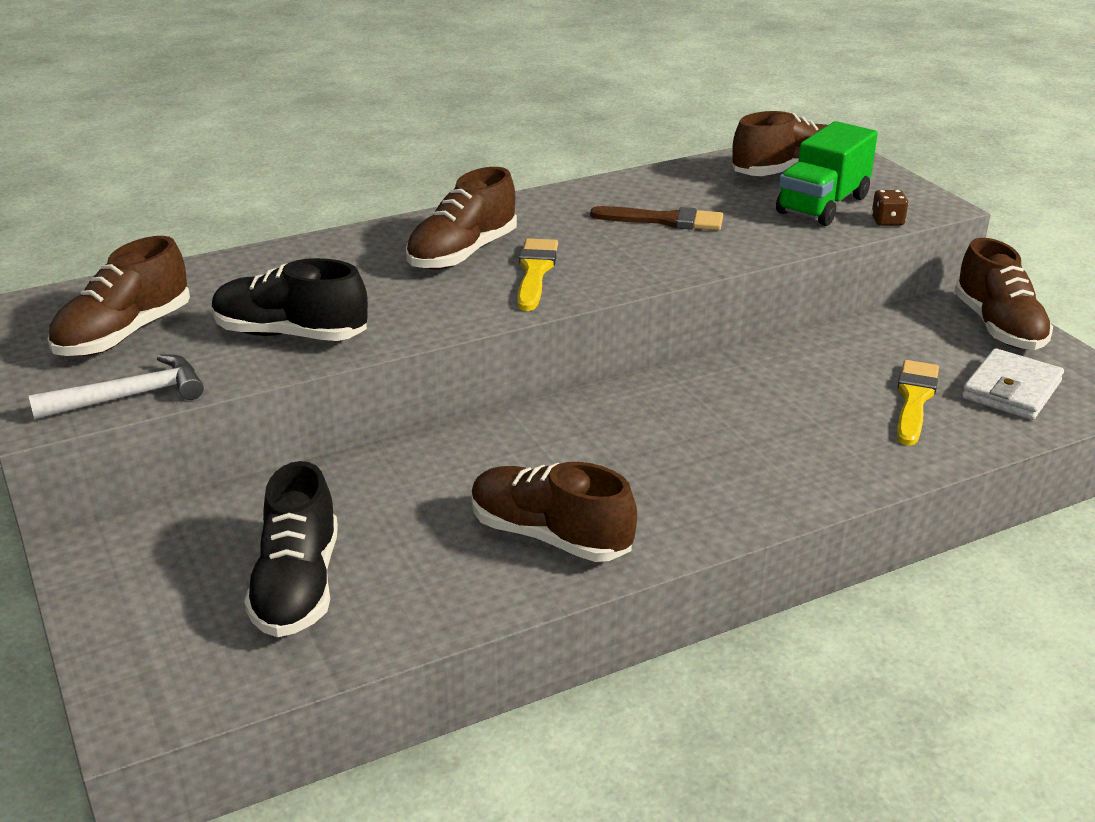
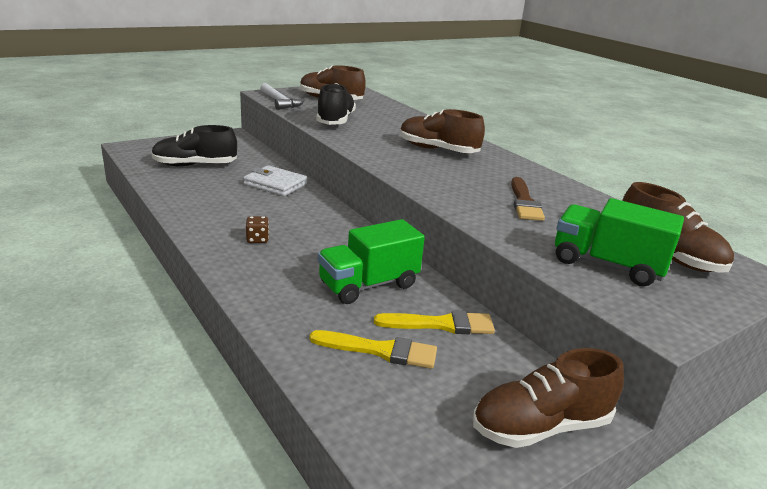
camera: 80 degrees right, 5 degrees down
brown shoe [471,462,637,562] -> none
yellow brush [517,238,558,311] -> yellow brush moved to [374,310,495,334]
brown dice [871,190,909,226] -> brown dice moved to [246,216,269,243]
white wallet [962,348,1064,420] -> white wallet moved to [243,165,307,196]
none -> green truck [318,219,425,304]

